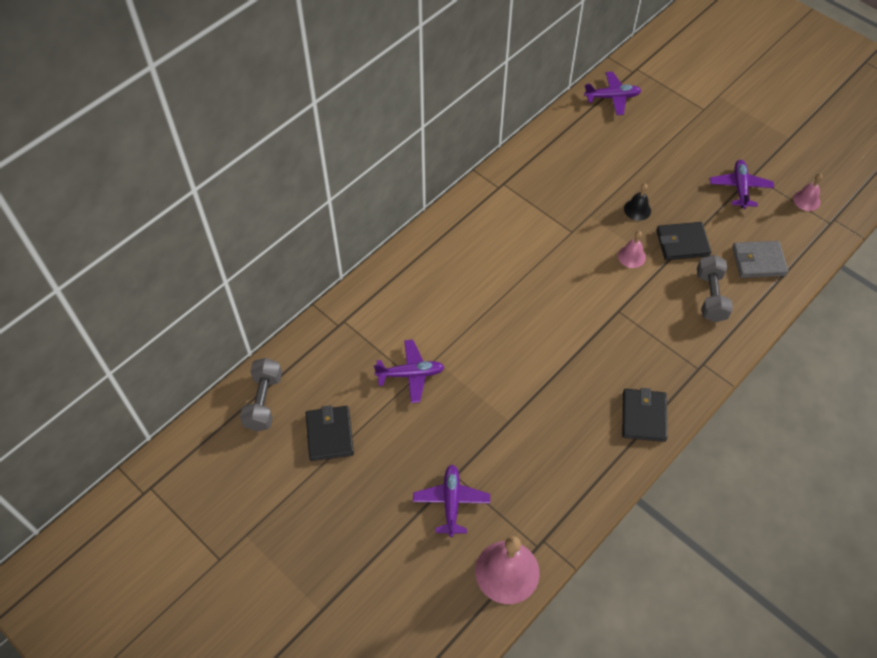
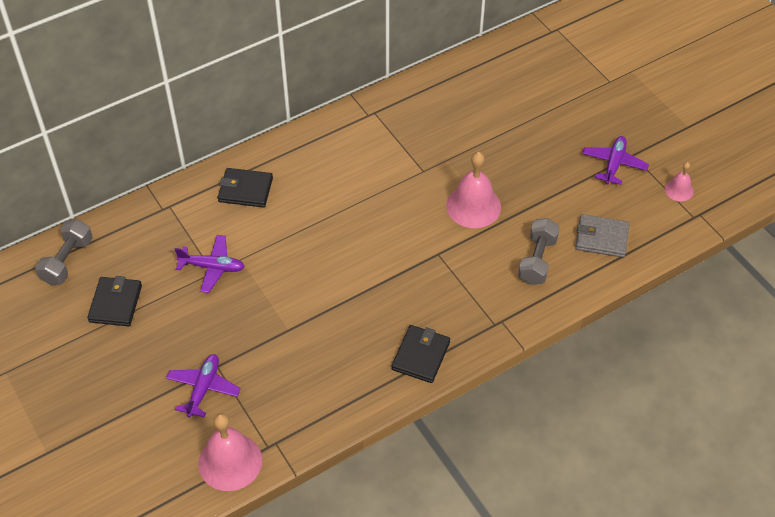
camera: 15 degrees right, 5 degrees down
purple plane [584,72,641,115] -> none
pink bell [618,231,646,268] -> pink bell [446,152,501,228], size x1.90
black bell [624,183,651,221] -> none
black wallet [656,222,712,260] -> black wallet moved to [218,168,273,208]

